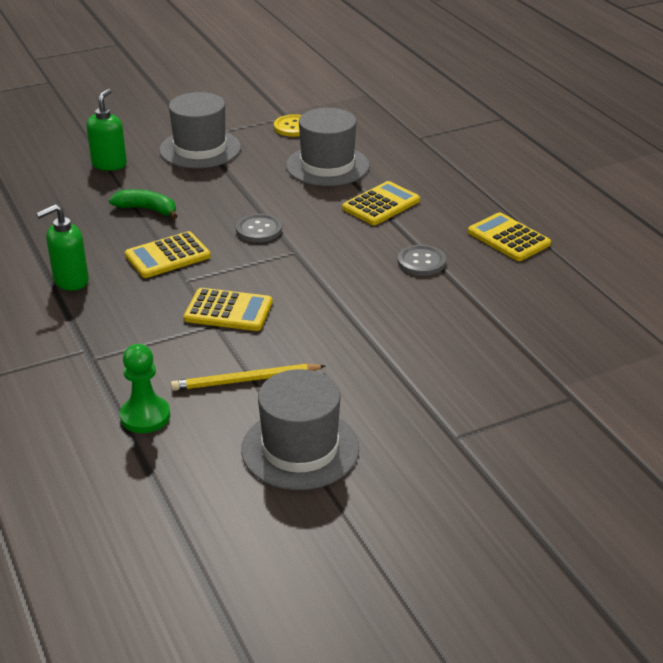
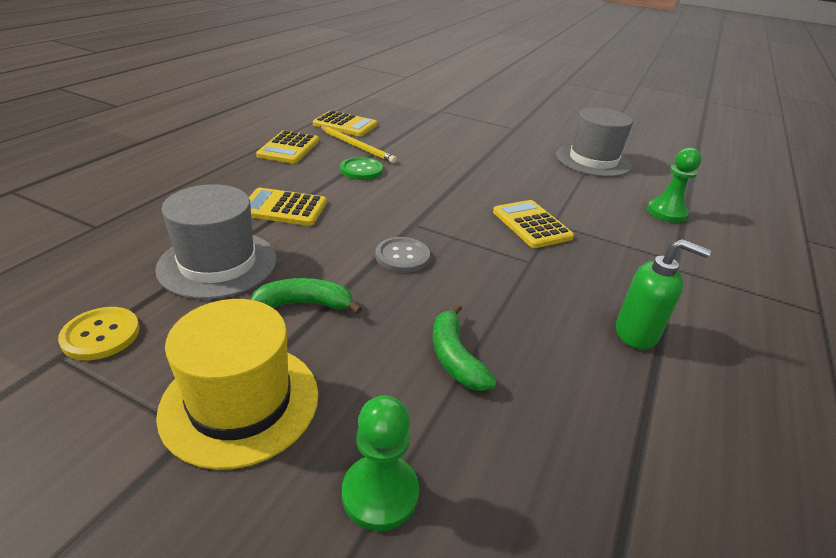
camera: 130 degrees left, 0 degrees up
green soap dispenser [86,89,127,171] -> green pawn [342,395,419,531]
yellow calculator [125,231,211,278] -> yellow calculator moved to [313,110,377,136]
grey hat [159,92,241,168] -> yellow hat [156,299,319,470]
yellow pencil [171,364,325,391] -> yellow pencil moved to [319,126,397,163]
grey button [398,245,446,276] -> green button [340,157,383,180]
none -> green banana [251,278,362,314]

